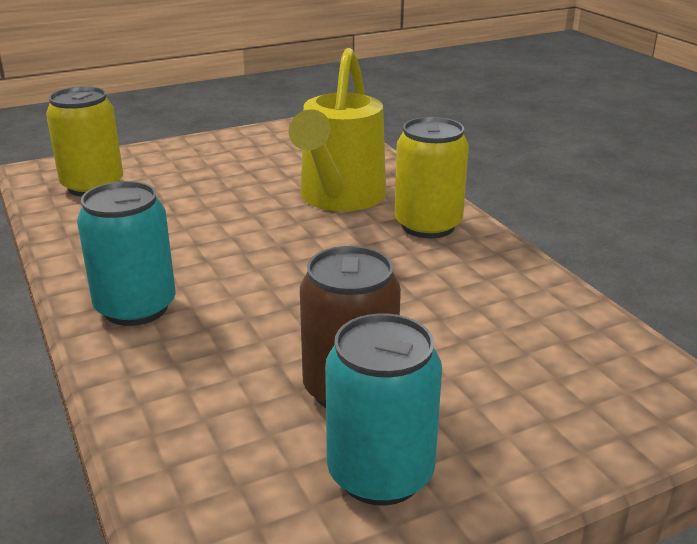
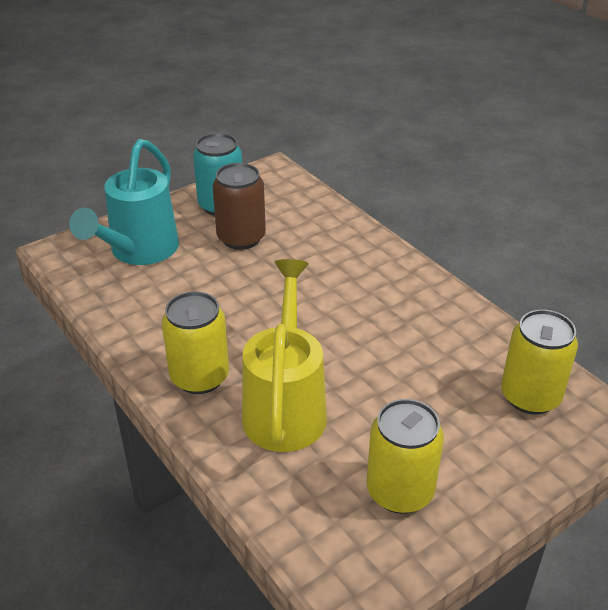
camera: 170 degrees right, 10 degrees up
turquoise can [77,181,176,326] -> none
none -> turquoise watering can [69,139,179,265]
none -> yellow can [367,399,444,514]

